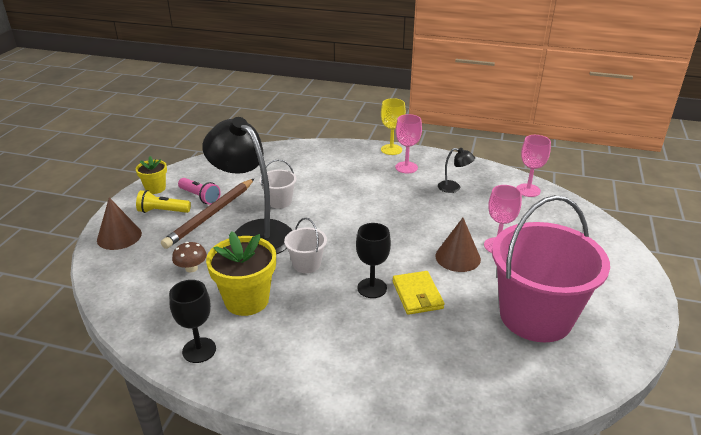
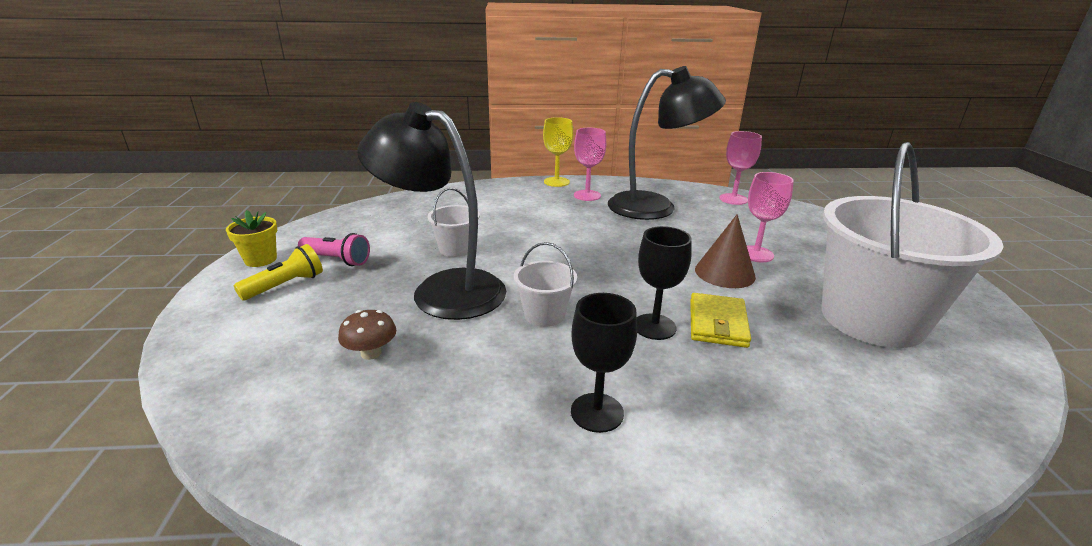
camera: 20 degrees left, 5 degrees down
brown cone [97,198,142,250] -> none
yellow flashlight [136,190,191,213] -> yellow flashlight turned 150 degrees clockwise [234,244,323,300]
brown pencil [161,179,254,249] -> none
black goblet [169,280,216,363] -> black goblet moved to [571,293,637,433]
yellow flower pot [206,231,276,316] -> none
yellow wallet [392,271,444,315] -> yellow wallet turned 45 degrees clockwise [690,293,751,348]
black lamp [438,148,475,193] -> black lamp [608,66,726,220], size x2.43
pink bucket [492,195,610,342] -> white bucket [821,142,1004,348]

